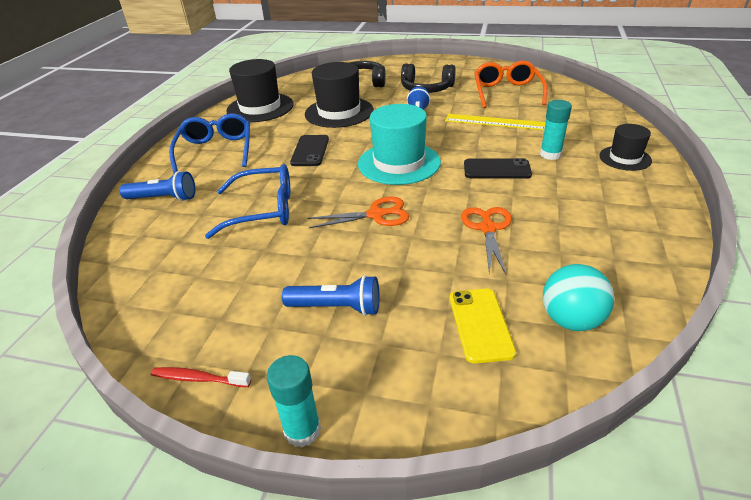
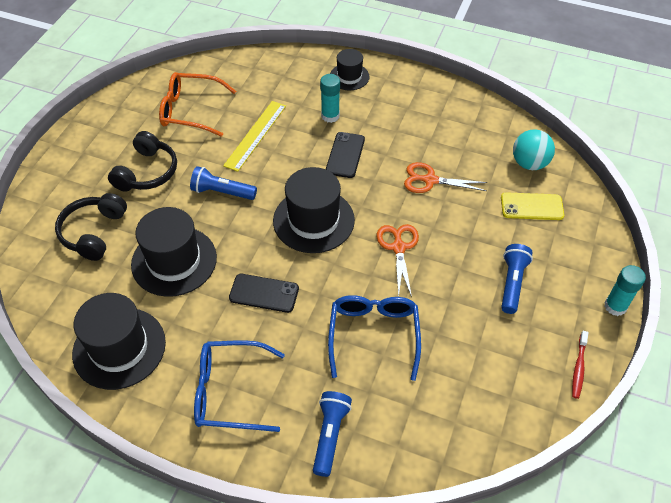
camera: 85 degrees left, 15 degrees up
turquoise hat [358,104,441,185] -> black hat [273,167,355,253]

